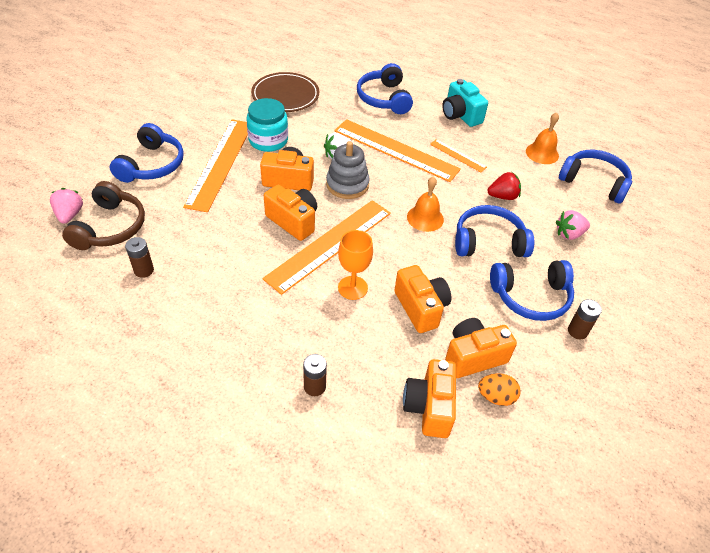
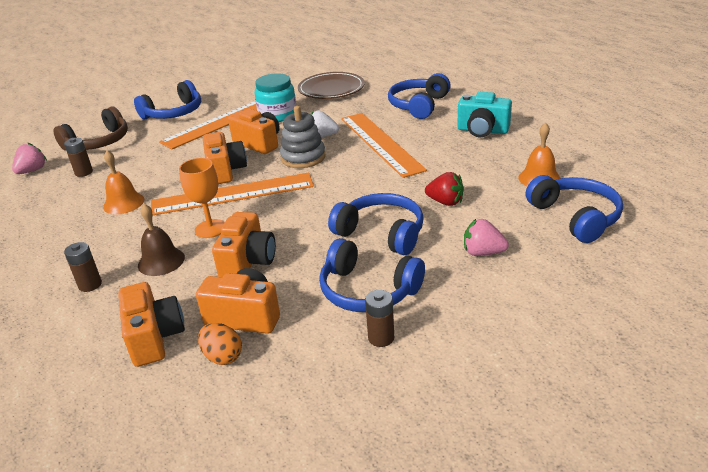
camera: 40 degrees right, 15 degrees down
pink strawberry [50,188,83,224] -> pink strawberry moved to [12,143,47,174]
orange camera [403,359,456,438] -> orange camera turned 120 degrees clockwise [118,282,185,367]
orange bell [407,176,444,232] -> orange bell moved to [103,151,144,214]
orange ruler [430,139,487,172] -> none
turquoise camera [442,79,488,127] -> turquoise camera turned 75 degrees counterclockwise [457,92,512,137]
none -> brown bell [138,204,185,276]

